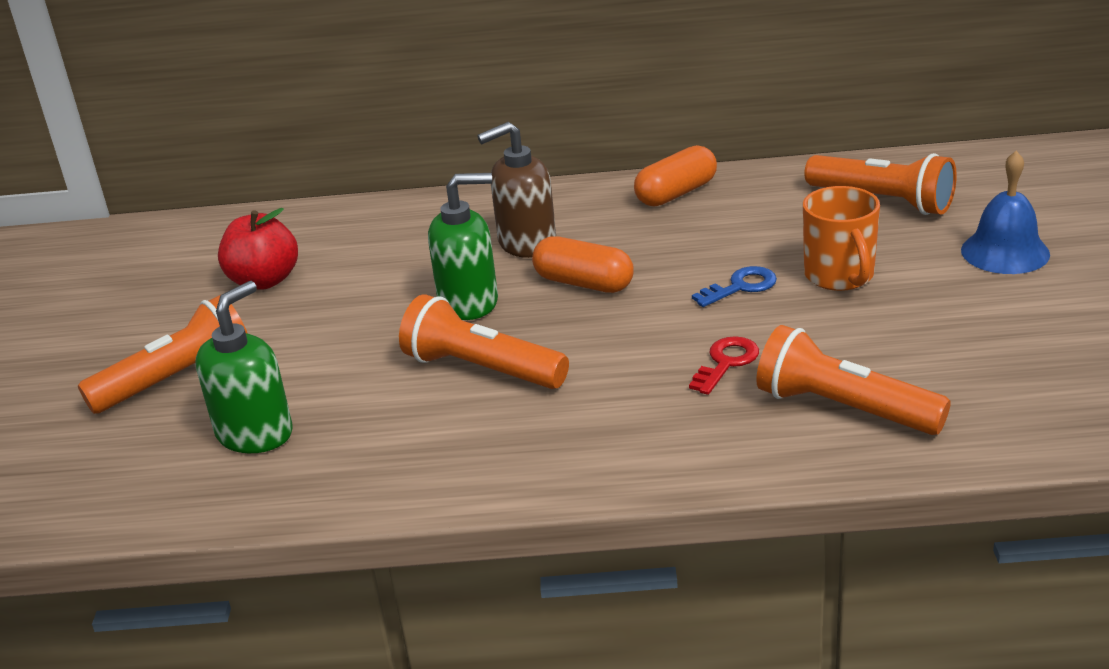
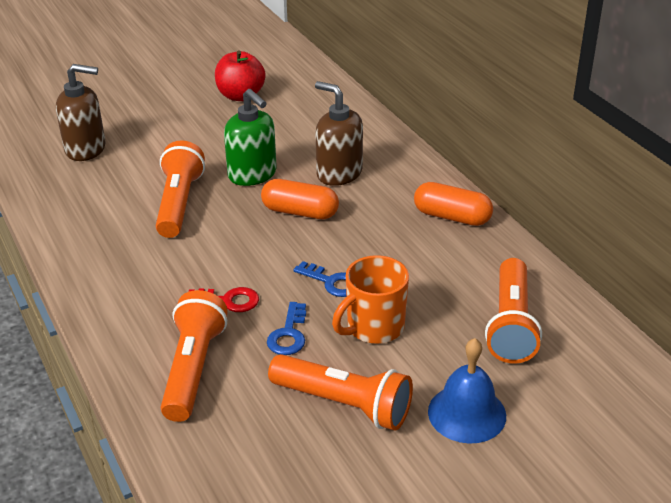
camera: 60 degrees right, 5 degrees up
orange flashlight [78,295,248,414] -> orange flashlight moved to [268,354,413,430]
green soap dispenser [195,281,293,453] -> brown soap dispenser [56,64,106,161]
orange capsule [532,236,634,293] -> orange capsule turned 75 degrees counterclockwise [261,179,339,219]
none -> blue key [267,302,306,355]

